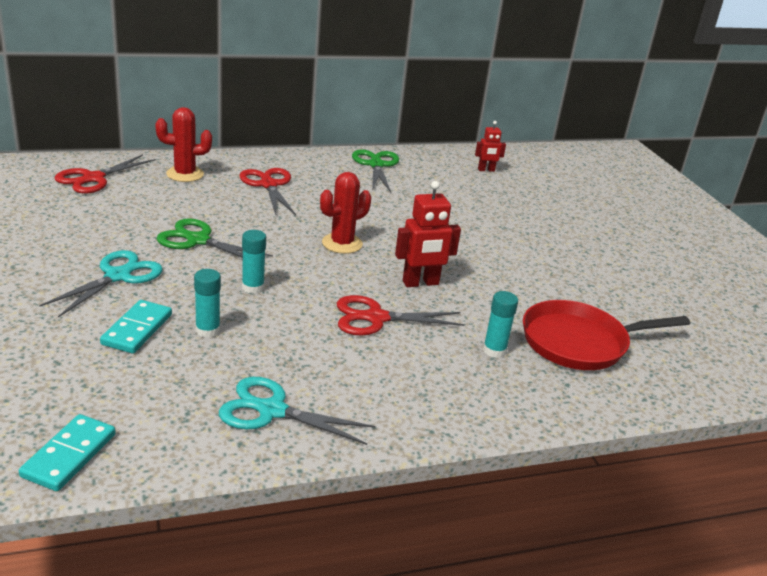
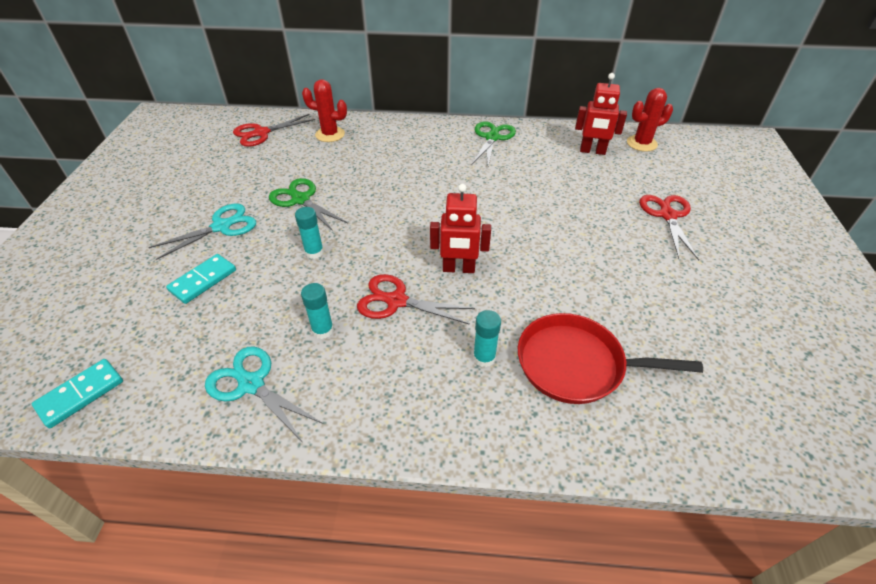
camera: 25 degrees right, 15 degrees up
turquoise glue stick [194,269,221,338] -> turquoise glue stick moved to [301,283,334,339]
red scissors [239,168,296,215] -> red scissors moved to [639,195,699,260]
red cactus [320,172,371,254] -> red cactus moved to [627,88,673,152]
red robot [475,121,506,172] -> red robot [575,73,627,155], size x1.65

